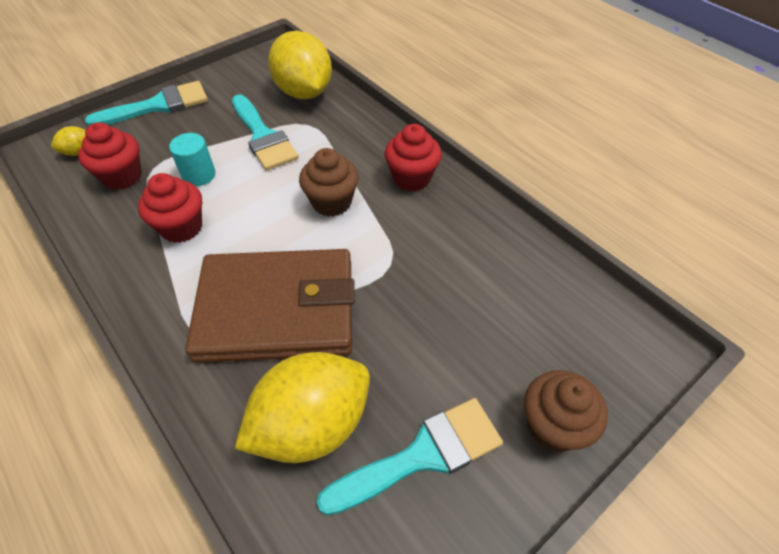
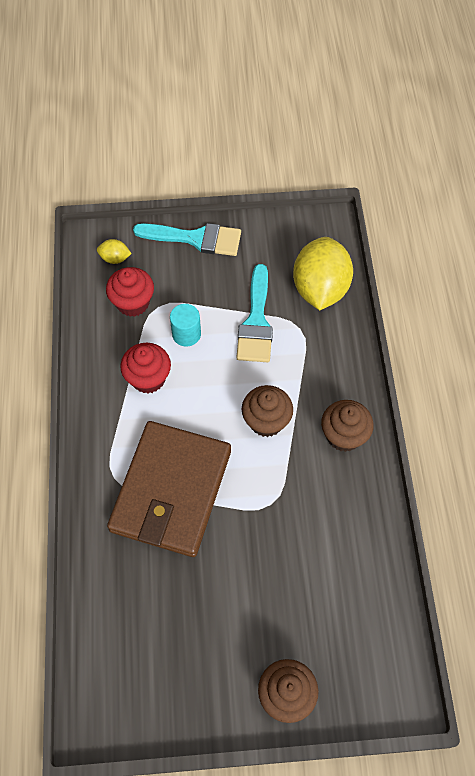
camera: 35 degrees right, 10 degrees up
brown wallet [185,249,355,363] -> brown wallet turned 75 degrees clockwise [107,421,231,557]
yellow lemon [235,352,370,463] -> none
turquoise brush [316,398,503,515] -> none
red cupcake [385,124,442,191] -> brown cupcake [321,400,374,452]

